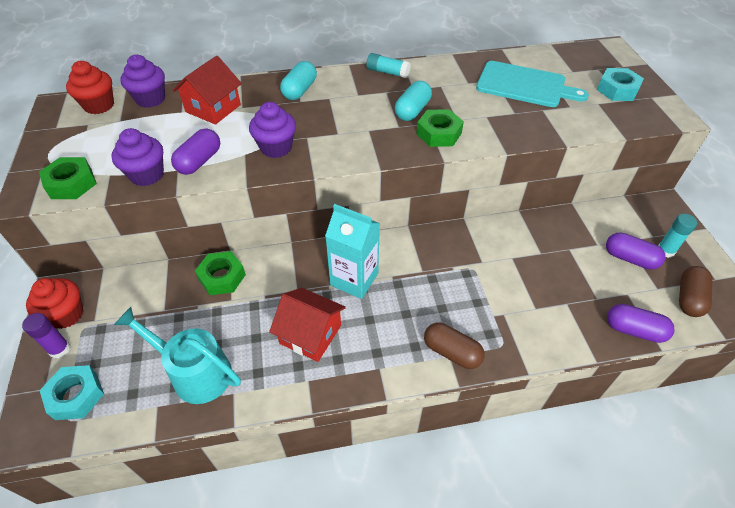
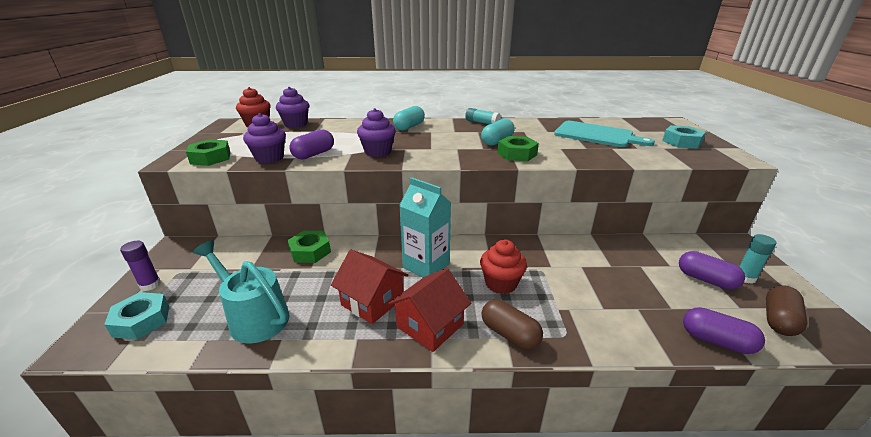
camera: 10 degrees right, 20 degrees down
red cupcake [26,278,83,329] -> red cupcake moved to [480,239,527,294]
red house [173,56,242,125] -> red house moved to [388,268,471,352]

